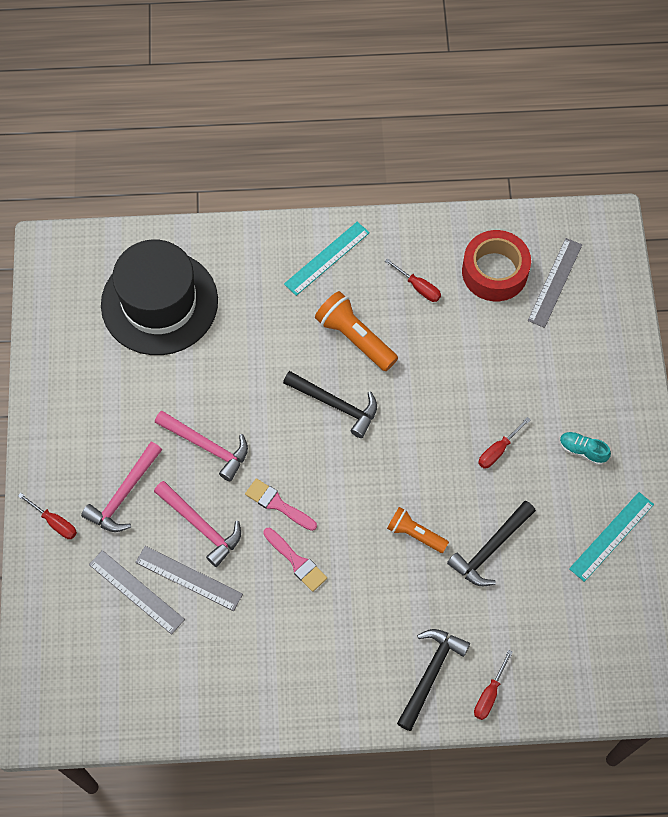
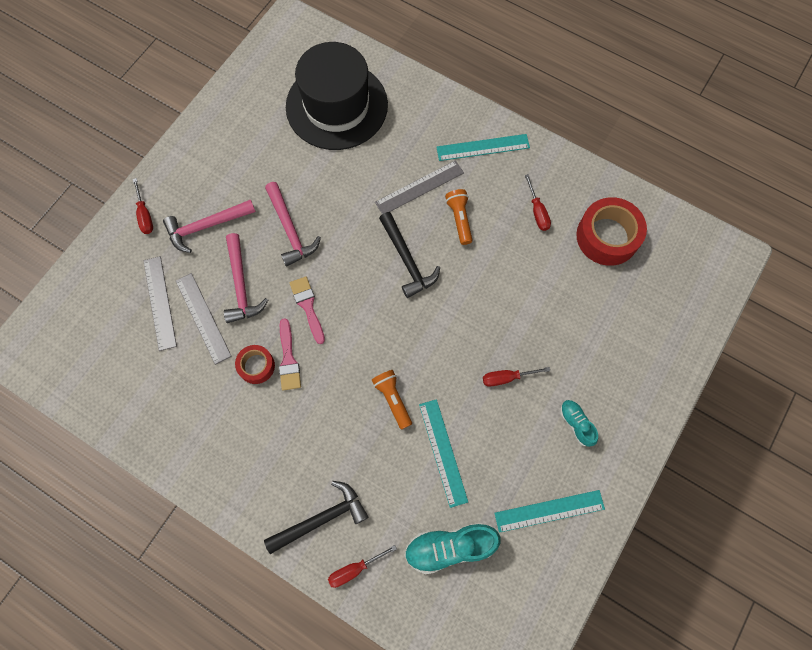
camera: 35 degrees right, 5 degrees up
orange flashlight [315,291,398,371] -> orange flashlight [445,189,472,245], size x0.64
black hammer [447,501,536,586] -> turquoise ruler [419,399,468,508]
grey ruler [528,238,582,328] -> grey ruler moved to [375,160,464,214]
none -> red tape [235,345,275,384]
none -> turquoise shoe [404,523,501,574]

